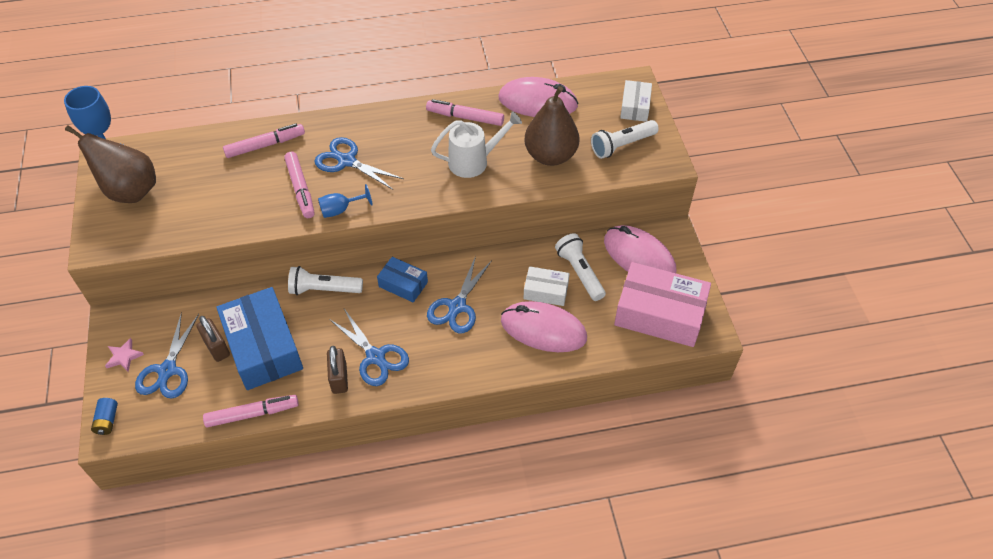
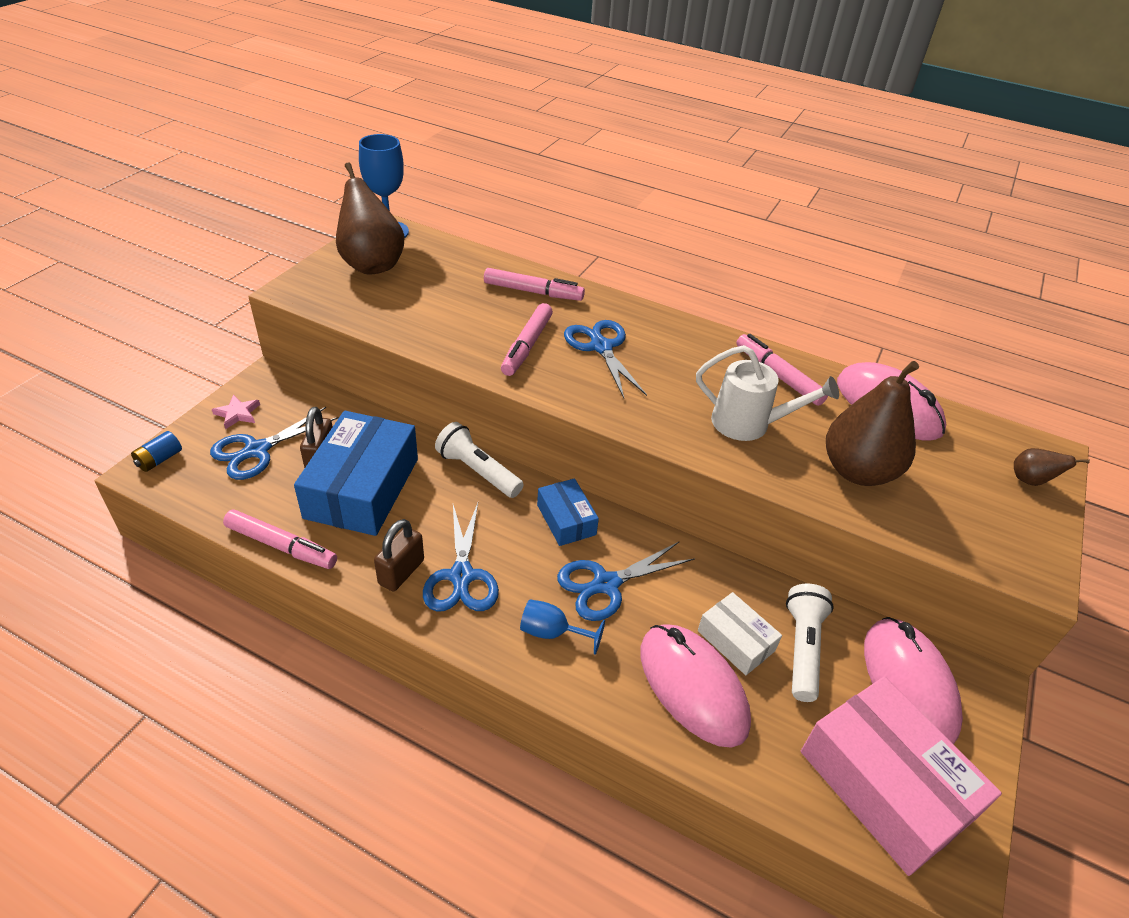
camera: 35 degrees right, 10 degrees down
blue goblet [318,184,373,218] -> blue goblet moved to [520,599,605,655]
white flashlight [591,120,659,159] -> none
white box [620,80,652,122] -> brown pear [1014,448,1090,486]

